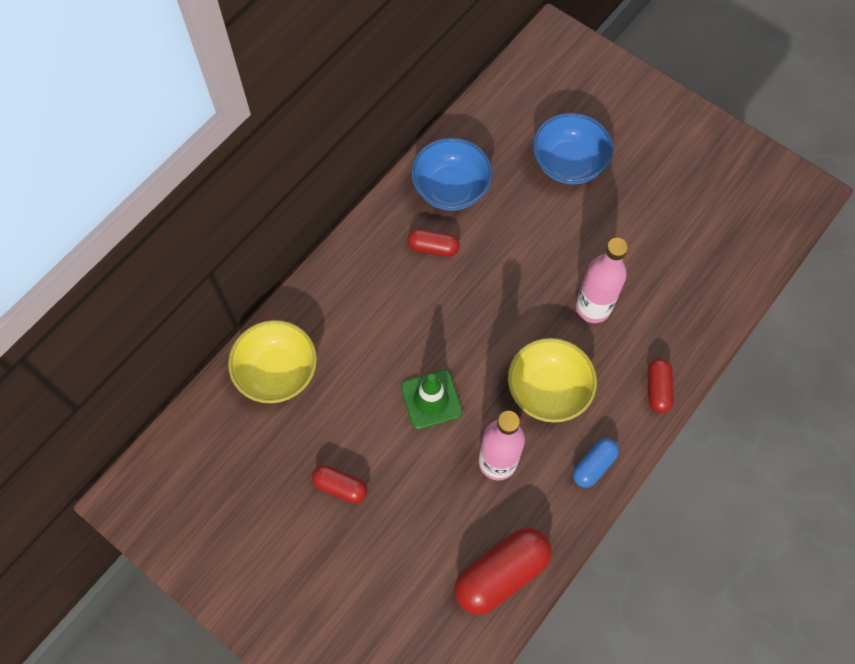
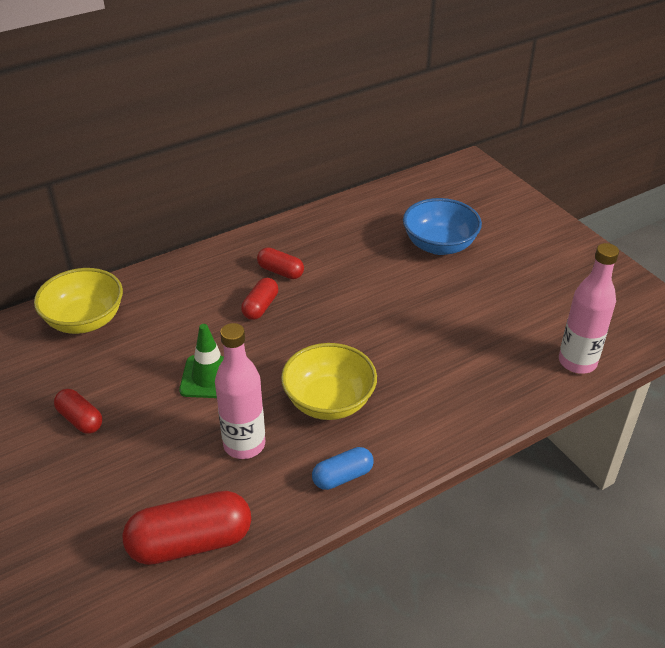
camera: 20 degrees right, 25 degrees down
blue bowl [411,138,493,211] -> none
pink bottle [576,238,628,323] -> pink bottle moved to [559,243,619,374]
red capsule [648,358,674,413] -> red capsule moved to [241,278,278,320]

